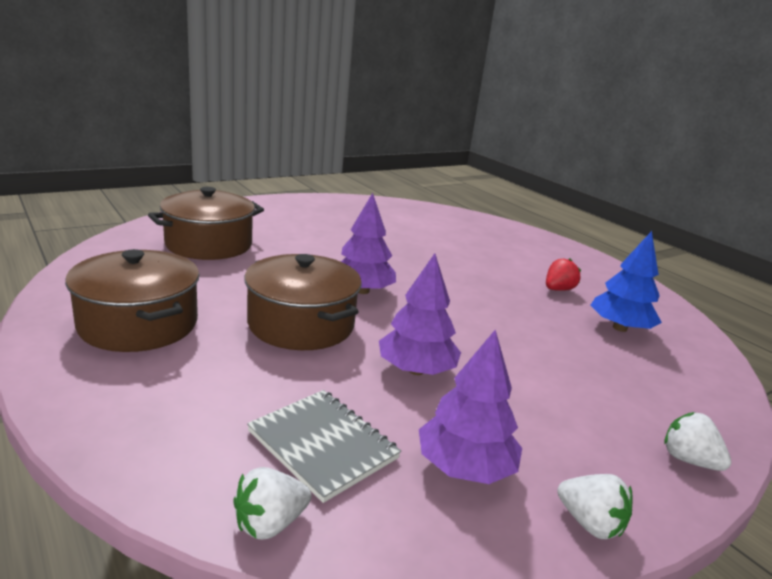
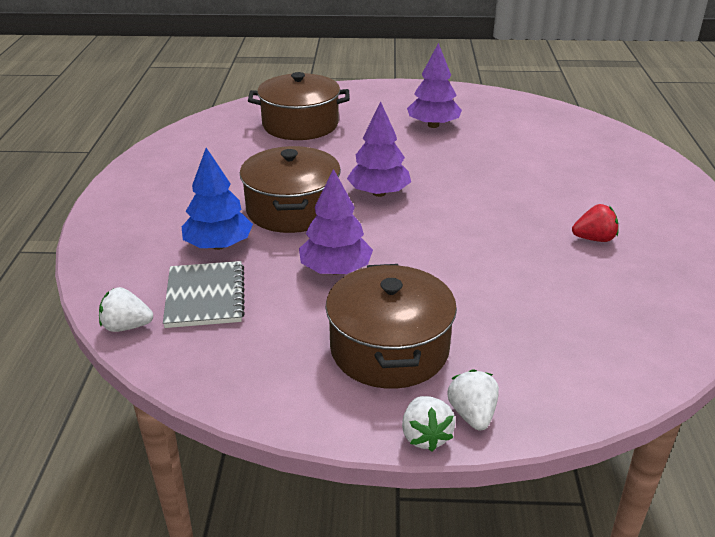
camera: 40 degrees right, 10 degrees up
brown pot [65,249,199,352] -> brown pot moved to [325,264,457,389]
purple tree [419,330,522,484] -> purple tree moved to [407,43,462,128]
white strawberry [557,474,632,539] -> white strawberry moved to [402,396,455,452]
blue tree [590,231,662,332] -> blue tree moved to [182,148,253,250]

